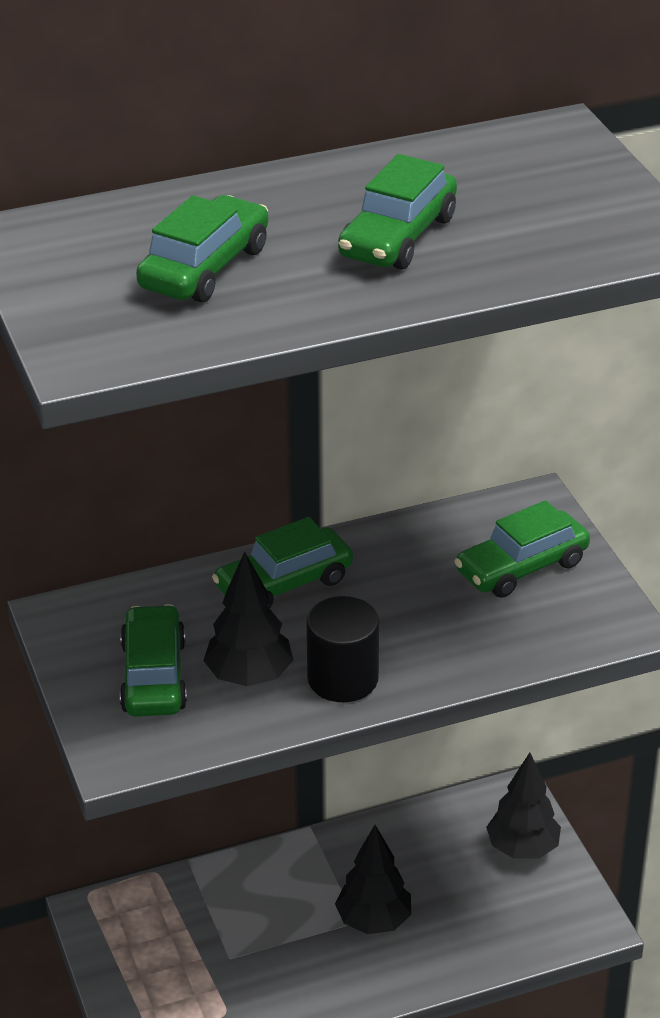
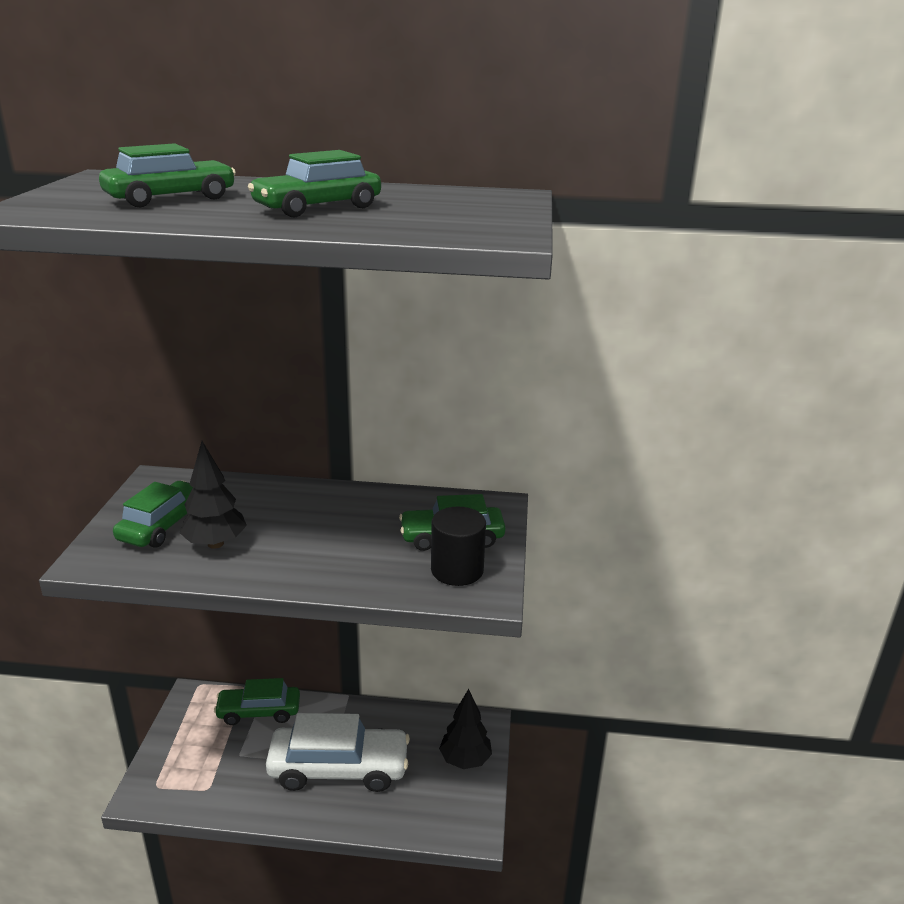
camera: 25 degrees right, 10 degrees down
green car [212,517,353,608] -> green car moved to [214,678,300,725]
black cylinder [307,596,379,702] -> black cylinder moved to [431,507,486,586]
black tree [335,825,411,934] -> white car [266,713,410,792]

